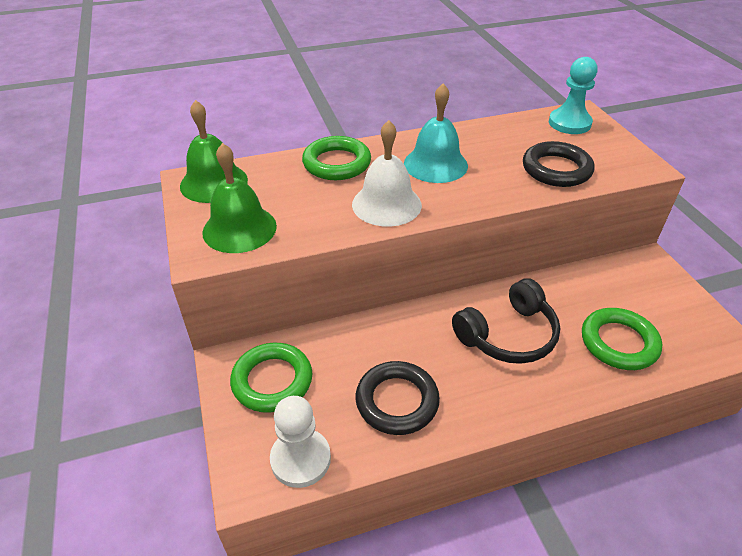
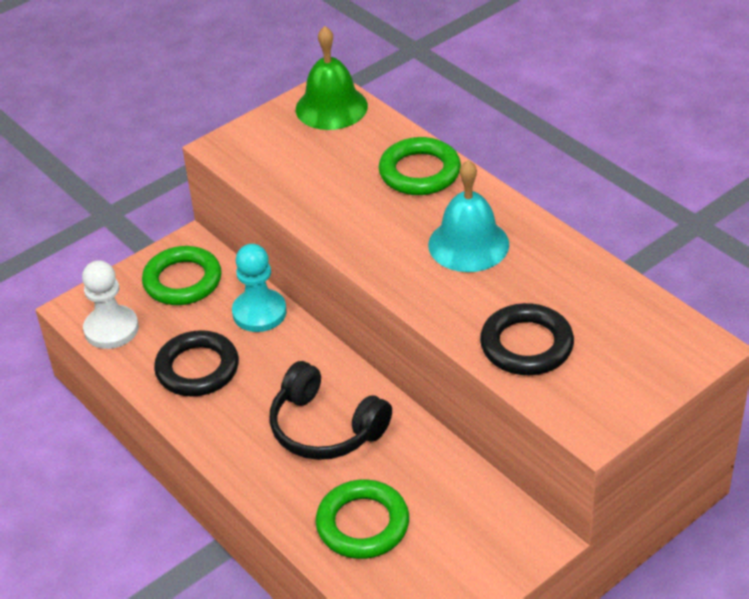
camera: 70 degrees right, 0 degrees up
green bell [202,143,277,253] -> none
white bell [352,120,422,227] -> none
turquoise pawn [549,57,597,134] -> turquoise pawn moved to [232,244,287,332]

